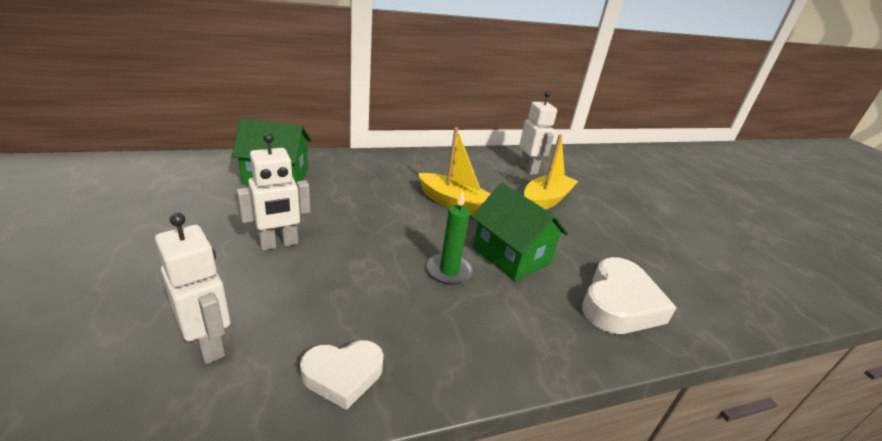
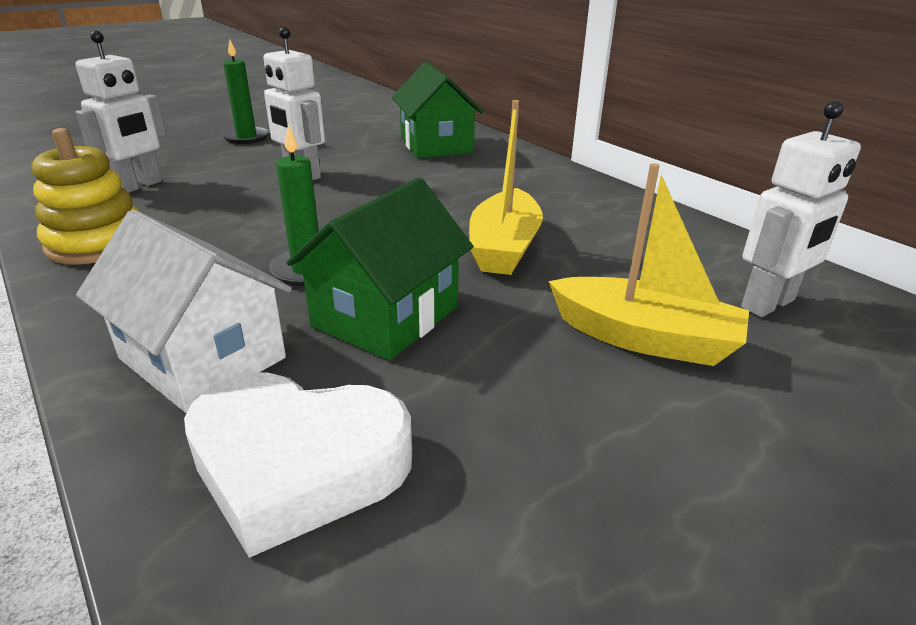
camera: 75 degrees right, 0 degrees up
white heart [300,340,384,410] -> yellow stacking toy [31,128,140,264]
none -> white house [76,210,292,413]
none -> green candle [222,39,270,144]

